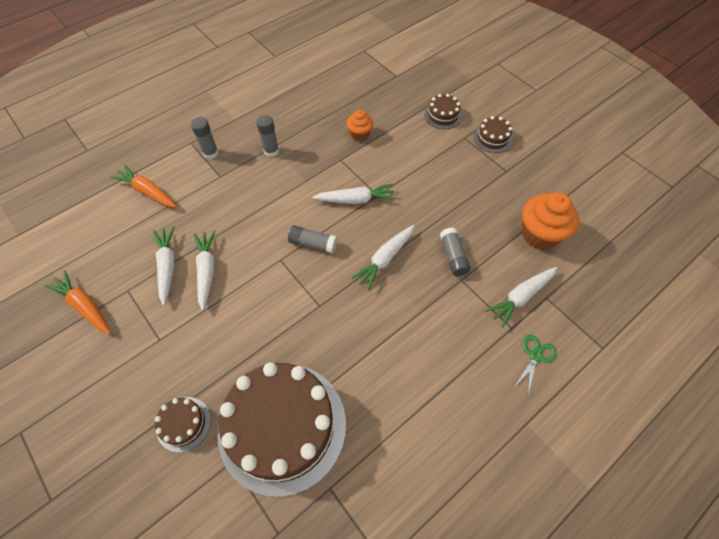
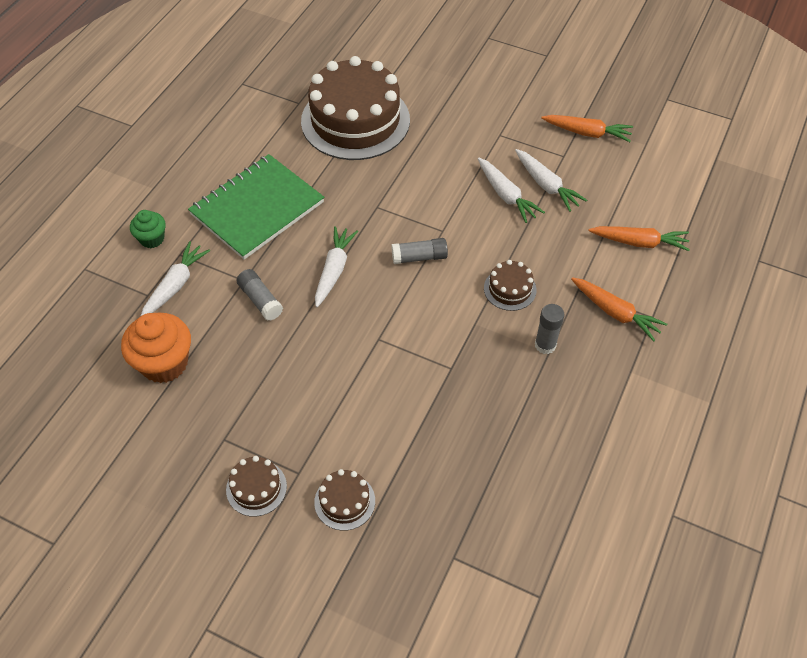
camera: 155 degrees right, 5 degrees down
brown cake [155,397,211,452] -> brown cake moved to [484,260,536,311]
grey glue stick [191,117,219,159] -> orange carrot [571,277,667,341]
white carrot [312,183,395,204] -> none
orange cupcake [346,110,373,141] -> none
green scissors [514,335,557,394] -> green cupcake [130,210,166,248]
none -> green notebook [188,154,324,260]

